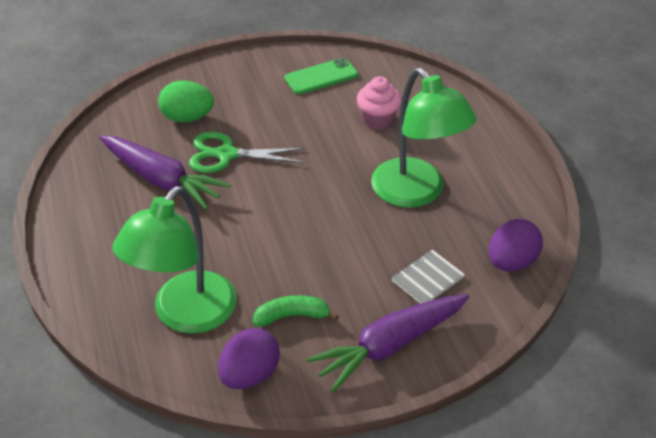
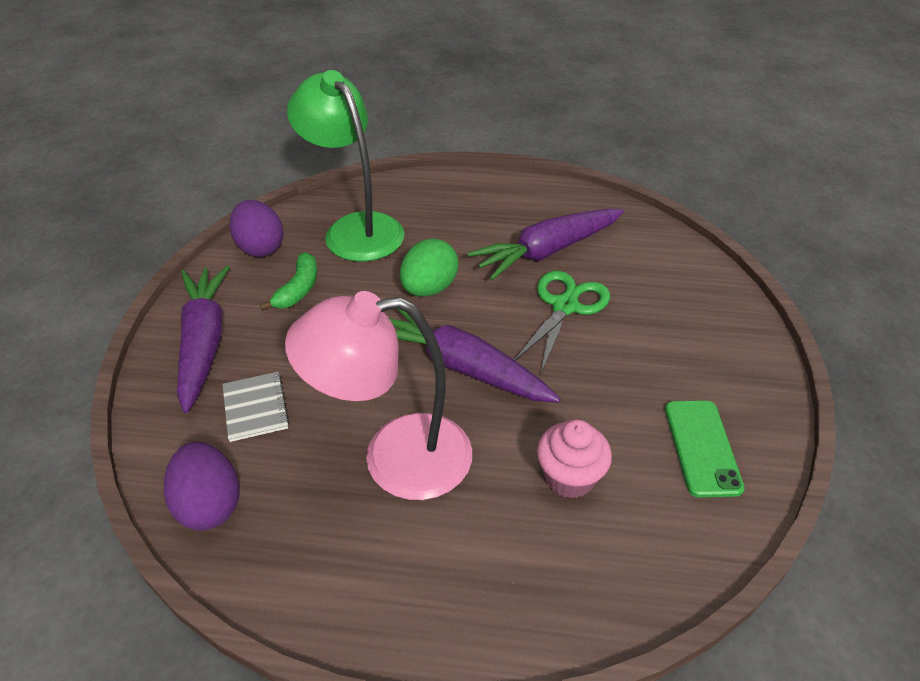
camera: 115 degrees right, 0 degrees up
green egg [158,81,214,122] -> green egg moved to [400,239,458,296]
green lamp [371,68,477,208] -> pink lamp [285,291,472,500]
none -> purple carrot [389,309,561,403]

